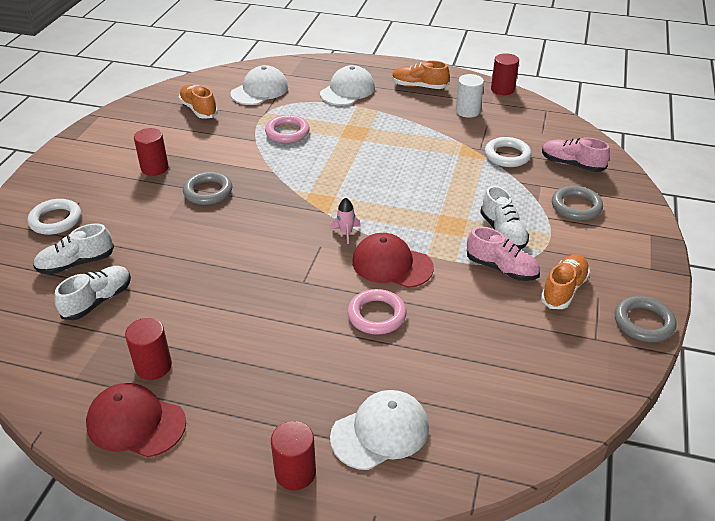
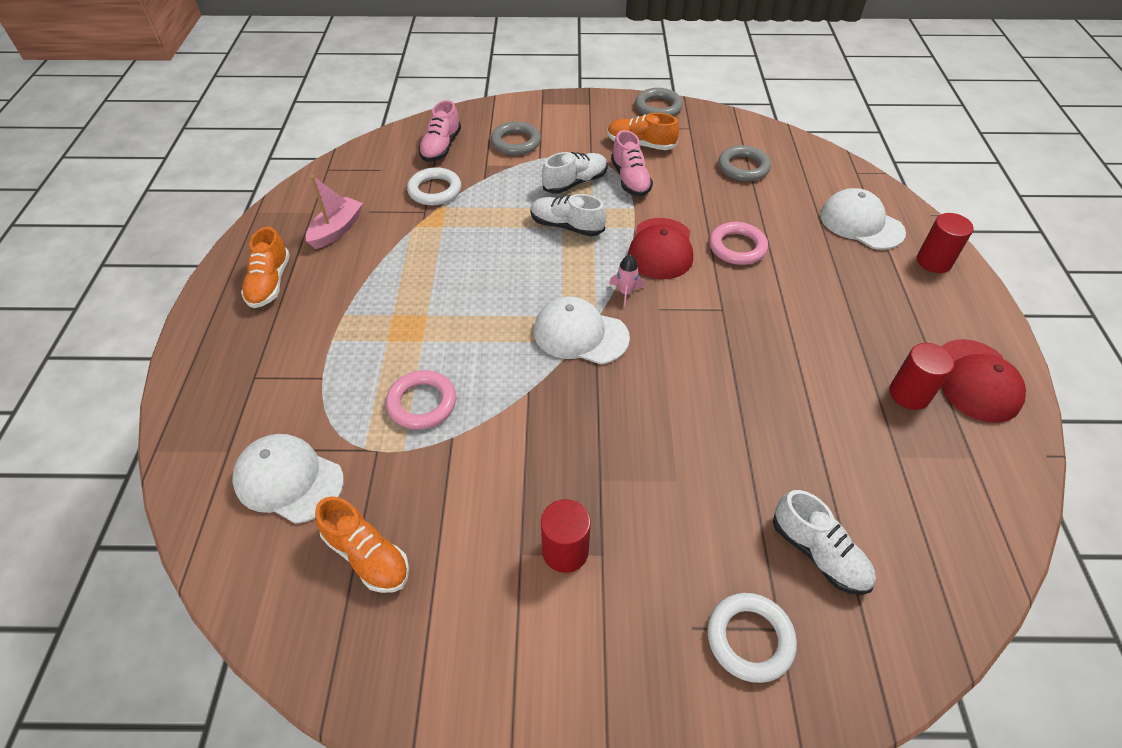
camera: 105 degrees left, 10 degrees up
white shoe [54,266,131,320] -> white shoe moved to [530,194,606,236]
orange shoe [179,84,218,119] -> orange shoe turned 90 degrees counterclockwise [315,496,409,593]
grey ring [183,171,232,205] -> grey ring moved to [718,145,771,181]
white cap [320,65,375,106] -> white cap moved to [534,296,630,364]
white cylinder [456,74,484,118] -> pink boat [306,175,363,249]
pink shoe [467,227,540,281] -> pink shoe turned 150 degrees clockwise [611,130,653,196]
red cylinder [491,53,519,95] -> none

